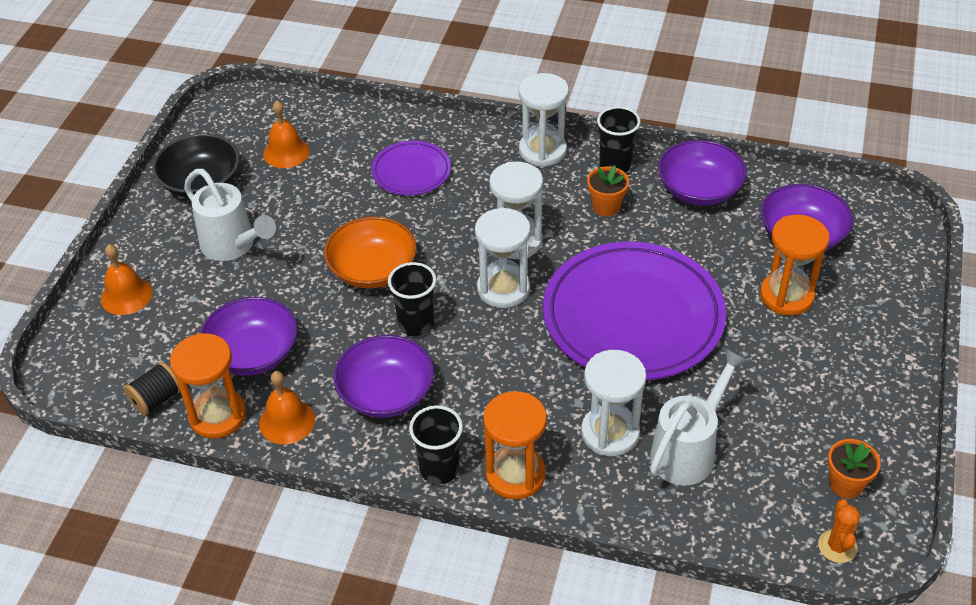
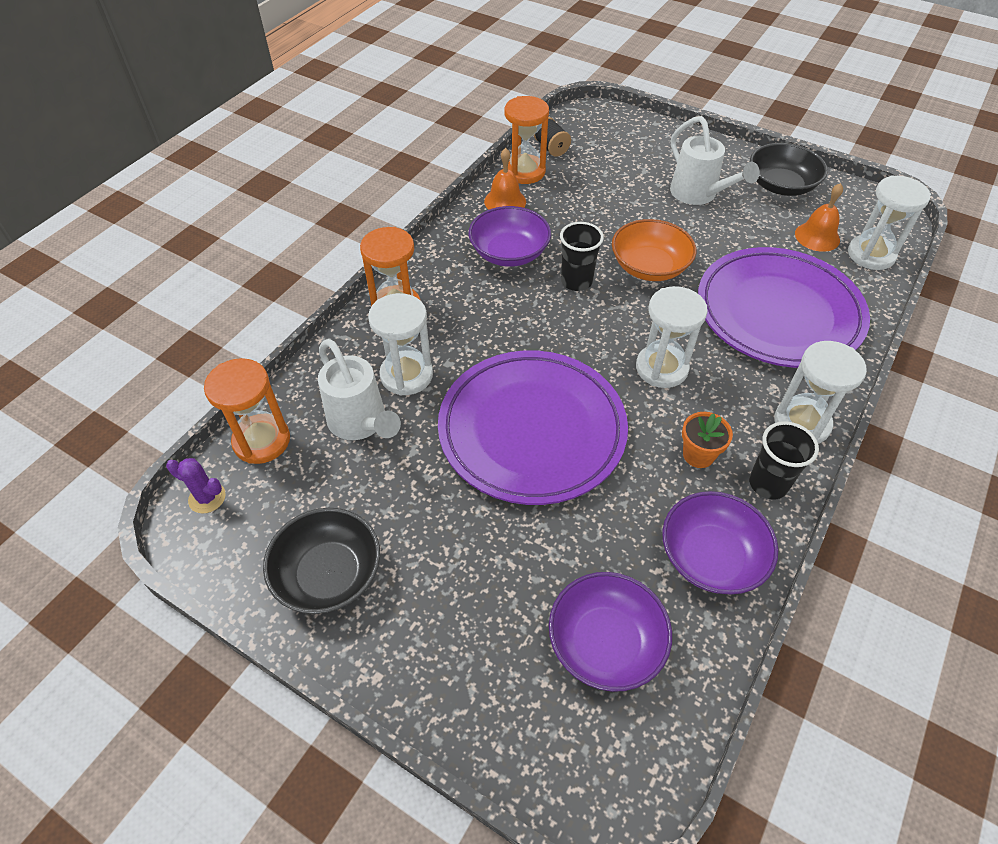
camera: 105 degrees right, 5 degrees up
orange bell [101,244,153,315] -> none
white watering can [184,169,276,261] -> white watering can turned 90 degrees counterclockwise [670,116,760,205]
purple bowl [200,297,298,376] -> none
purple plate [371,141,451,196] -> purple plate [698,247,870,368], size x2.04
black cup [409,405,463,484] -> none
white hourglass [475,207,531,308] -> white hourglass moved to [848,175,931,270]
orange hourglass [760,214,830,316] -> orange hourglass moved to [204,358,290,464]
orange cactus [818,499,860,563] -> purple cactus [166,458,226,513]
orange flower pot [828,439,881,499] -> none
none -> black bowl [263,508,380,614]

